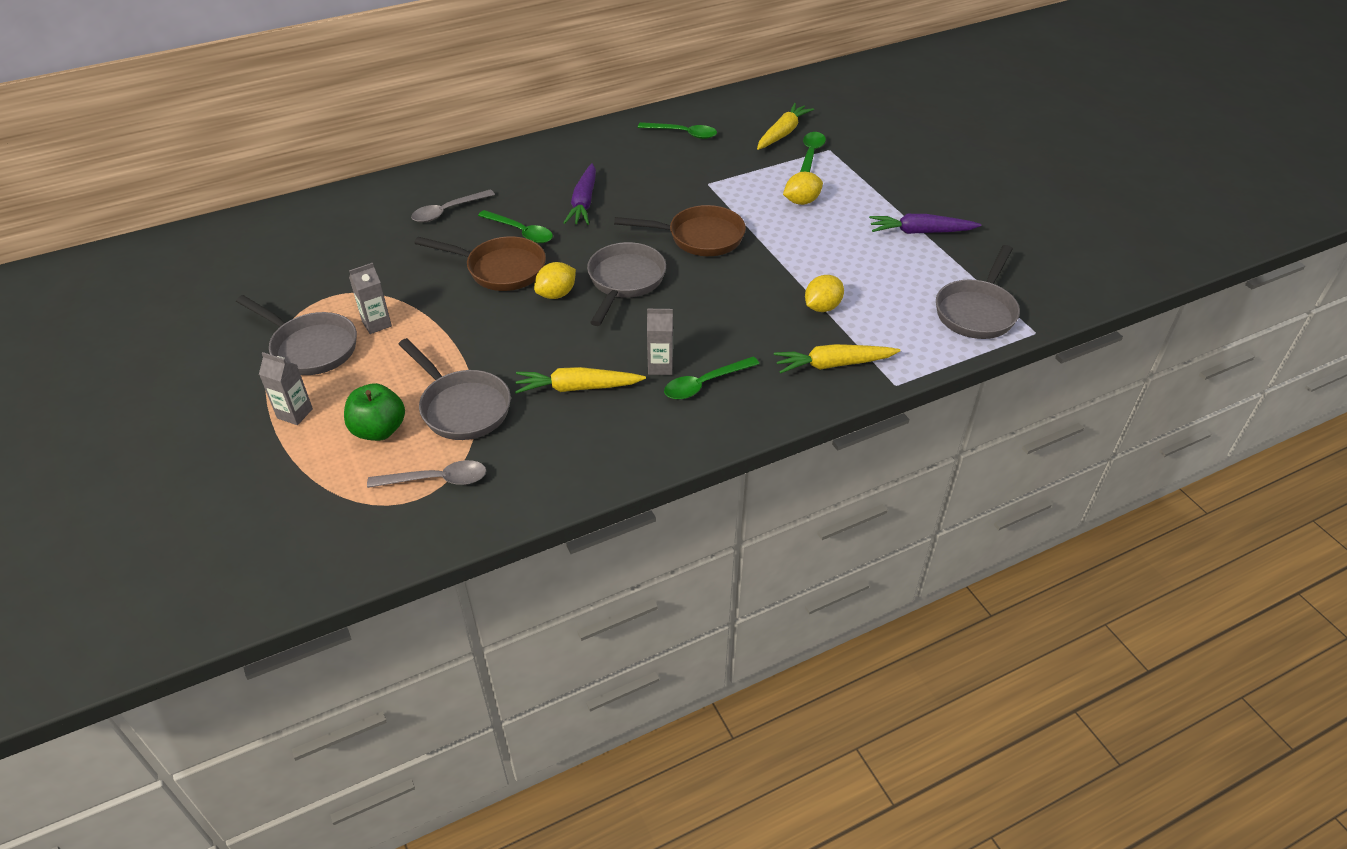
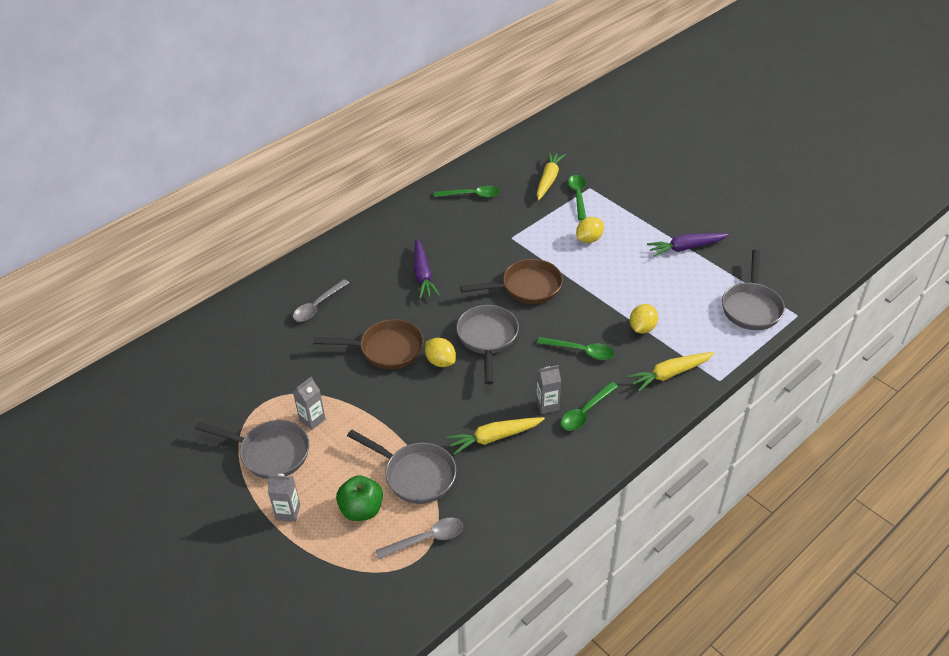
camera: 15 degrees left, 0 degrees up
green spoon [478,210,553,243] -> green spoon moved to [537,337,614,360]
yellow lemon [534,262,576,299] -> yellow lemon turned 75 degrees counterclockwise [425,338,456,367]

